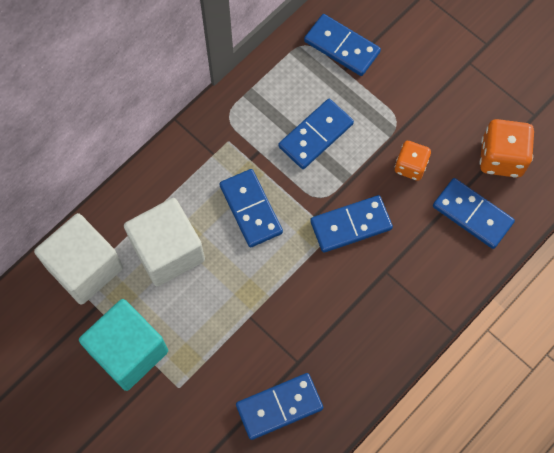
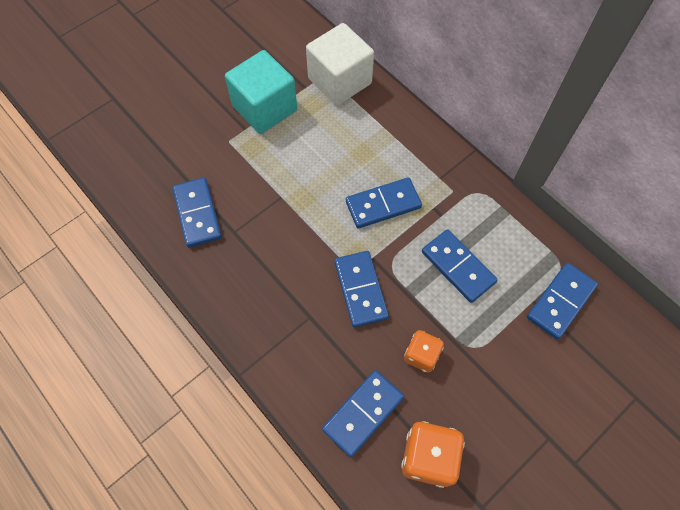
camera: 95 degrees right, 5 degrees down
white cube [124,198,205,287] -> none

